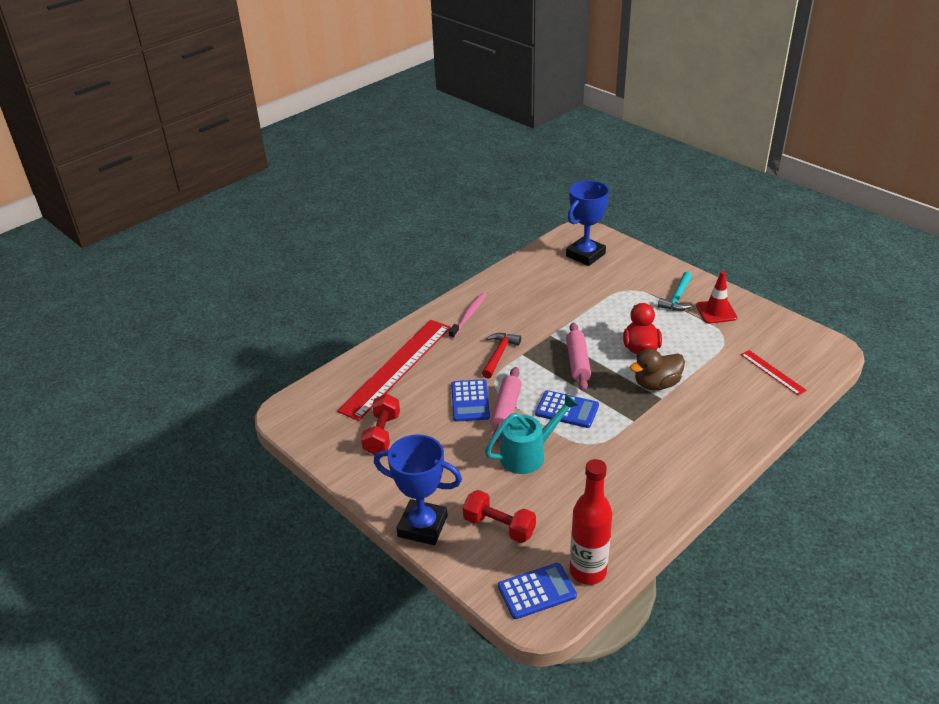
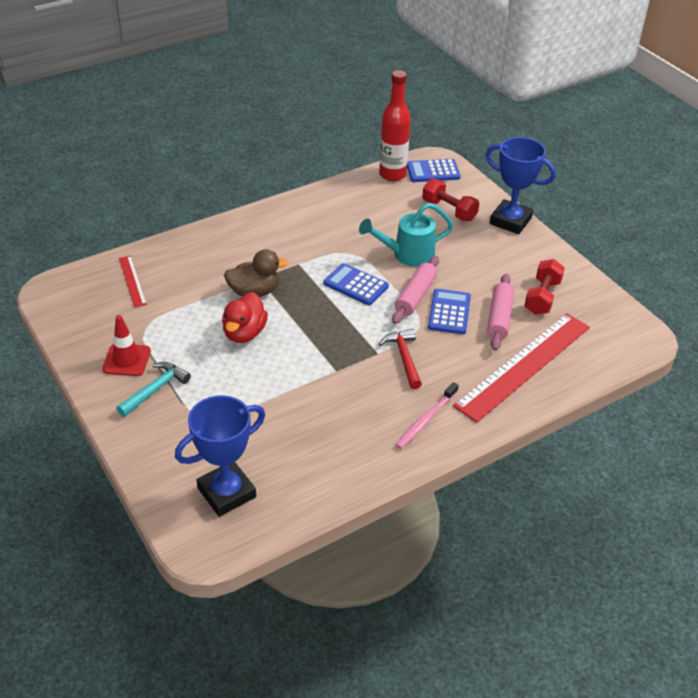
camera: 170 degrees left, 5 degrees up
red hammer [482,333,521,379] -> red hammer turned 135 degrees clockwise [379,329,422,389]
pink rolling pin [566,323,591,391] -> pink rolling pin moved to [487,274,514,351]

